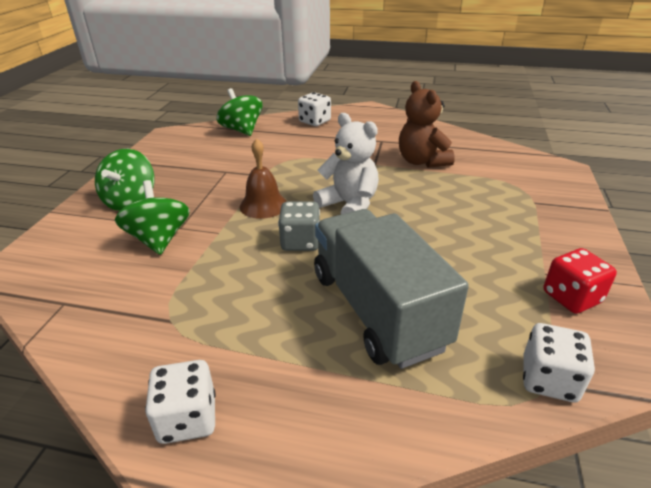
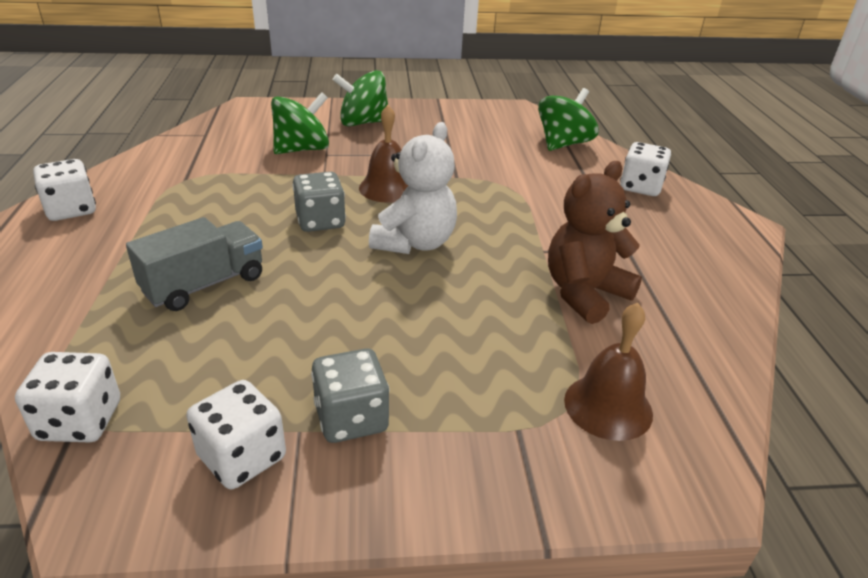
camera: 70 degrees right, 0 degrees up
grey truck [314,209,469,369] -> grey truck [126,217,263,311], size x0.60
red dice [543,248,617,314] -> white dice [186,380,286,489]
none -> grey dice [311,348,390,443]
none -> brown bell [564,303,653,441]

